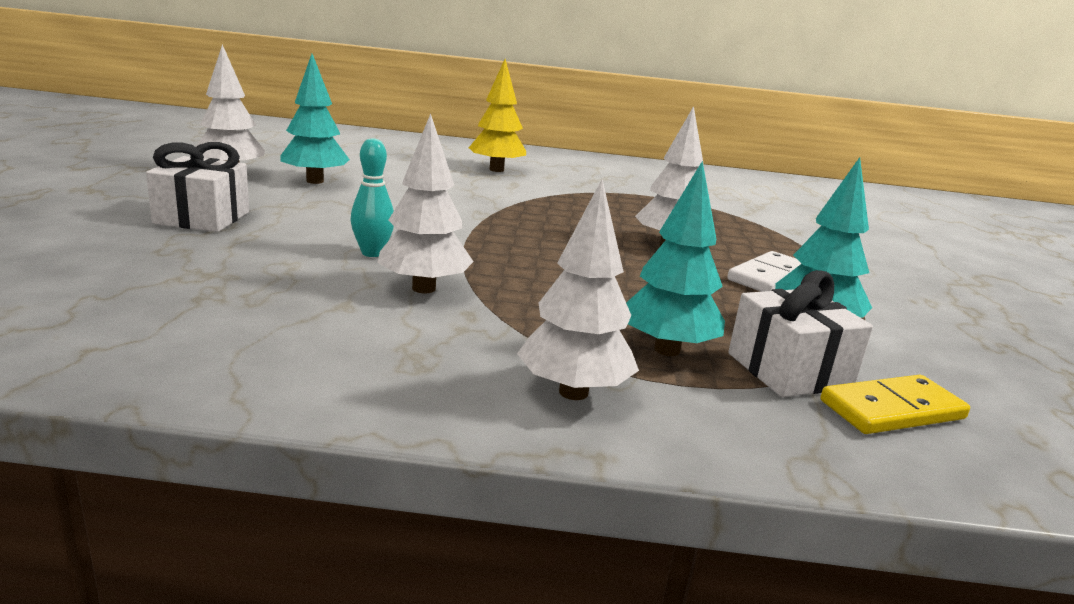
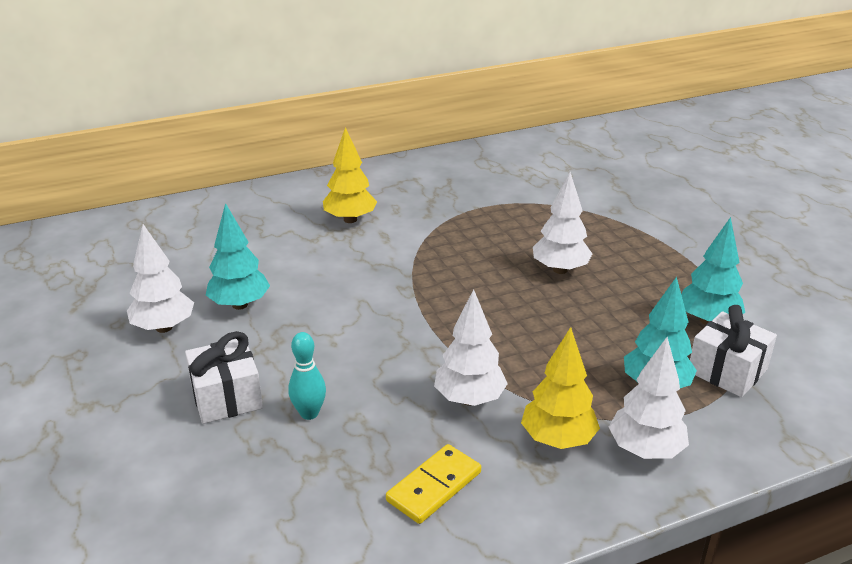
camera: 25 degrees left, 10 degrees up
turquoise bowling pin [351,138,394,257] -> turquoise bowling pin moved to [288,332,326,420]
white domino [727,251,801,292] -> none
yellow domino [821,375,970,434] -> yellow domino moved to [386,444,481,524]
none -> yellow tree [521,327,600,449]

